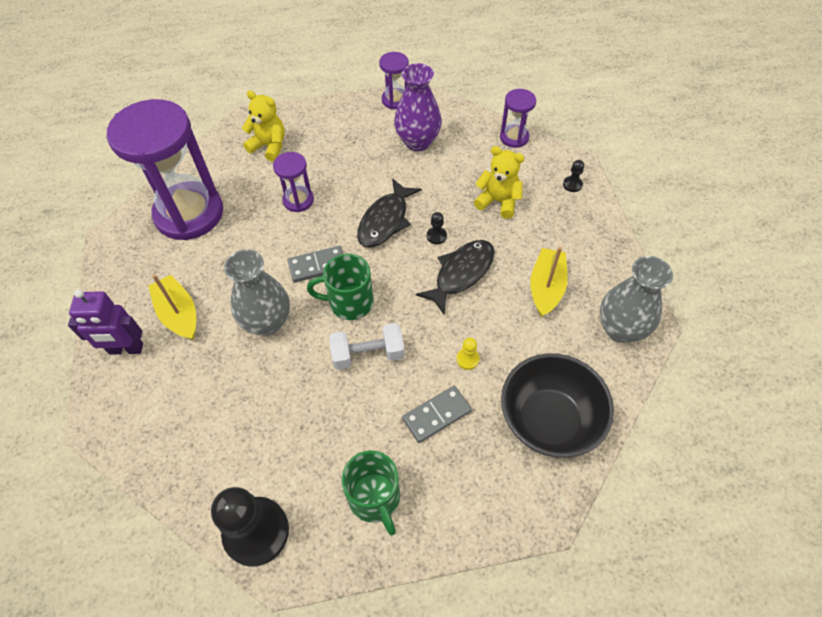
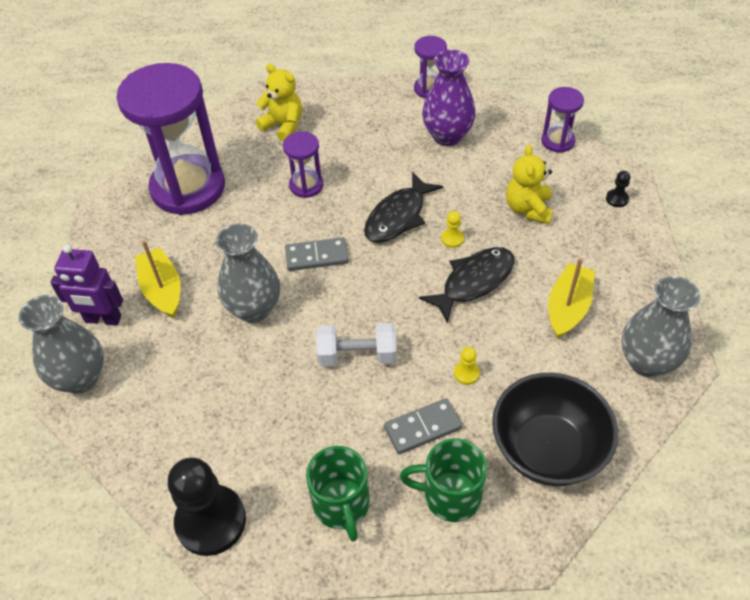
camera: 10 degrees right, 5 degrees down
green mug [307,254,374,320] -> green mug moved to [400,439,487,522]
black pawn [427,212,447,244] -> yellow pawn [441,211,464,248]
yellow teddy bear [474,146,524,219] -> yellow teddy bear turned 120 degrees counterclockwise [506,145,553,224]
none -> grey vase [19,295,104,394]

